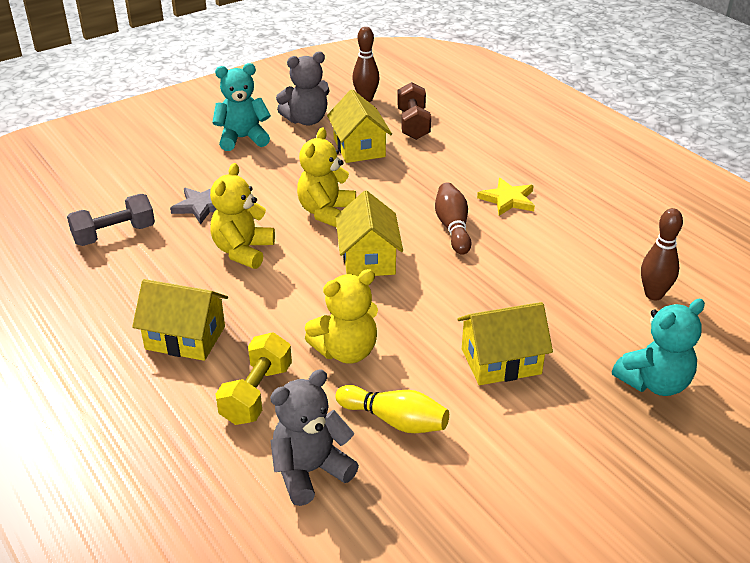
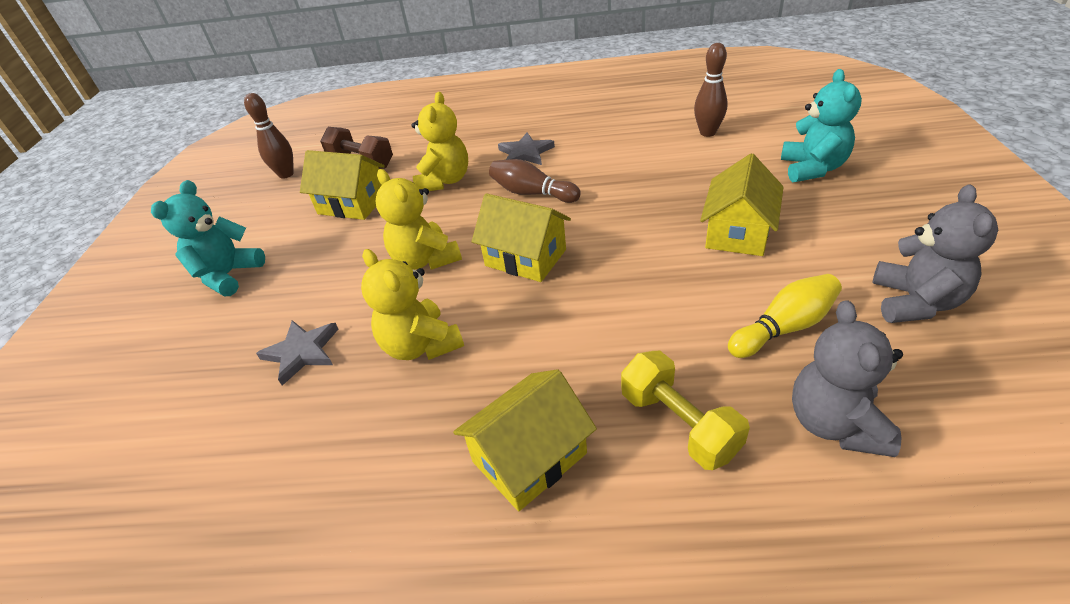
camera: 50 degrees left, 5 degrees up
grey dumbbell [67,194,155,246] -> none
grey teddy bear [276,51,329,125] -> grey teddy bear moved to [872,184,998,323]
yellow teddy bear [305,269,378,364] -> yellow teddy bear moved to [412,92,468,191]
yellow star [477,178,535,216] -> grey star [498,132,555,165]

